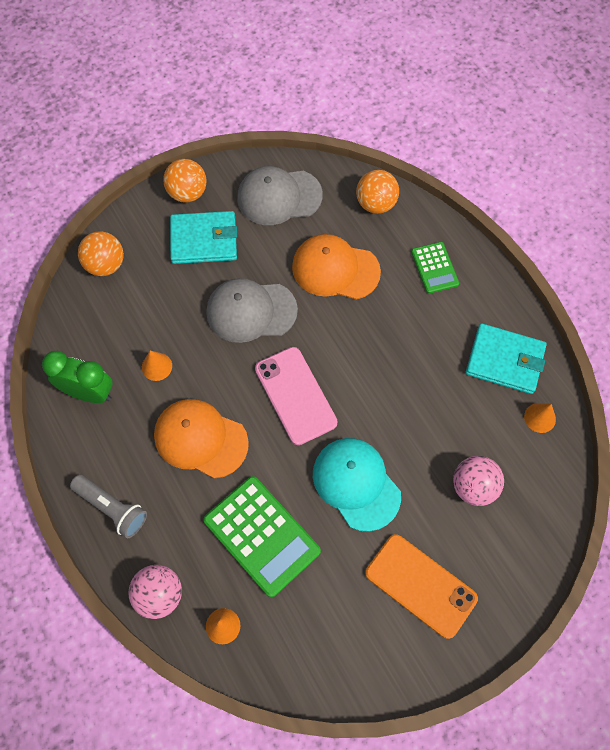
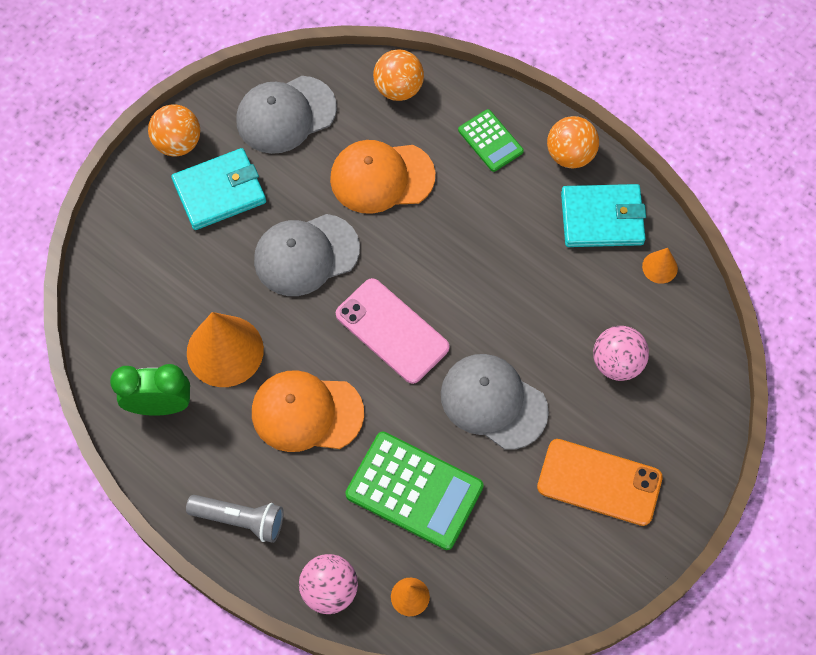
camera: 20 degrees left, 0 degrees up
orange ball [78,231,124,276] -> orange ball moved to [547,116,599,169]
orange cone [142,351,172,381] -> orange cone [187,312,264,387], size x2.12
turquoise cap [313,438,401,532] -> grey cap [441,354,549,450]

